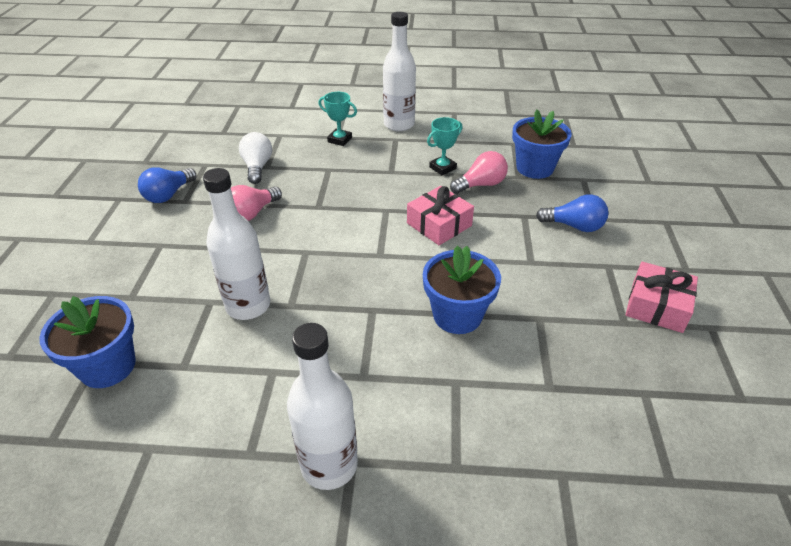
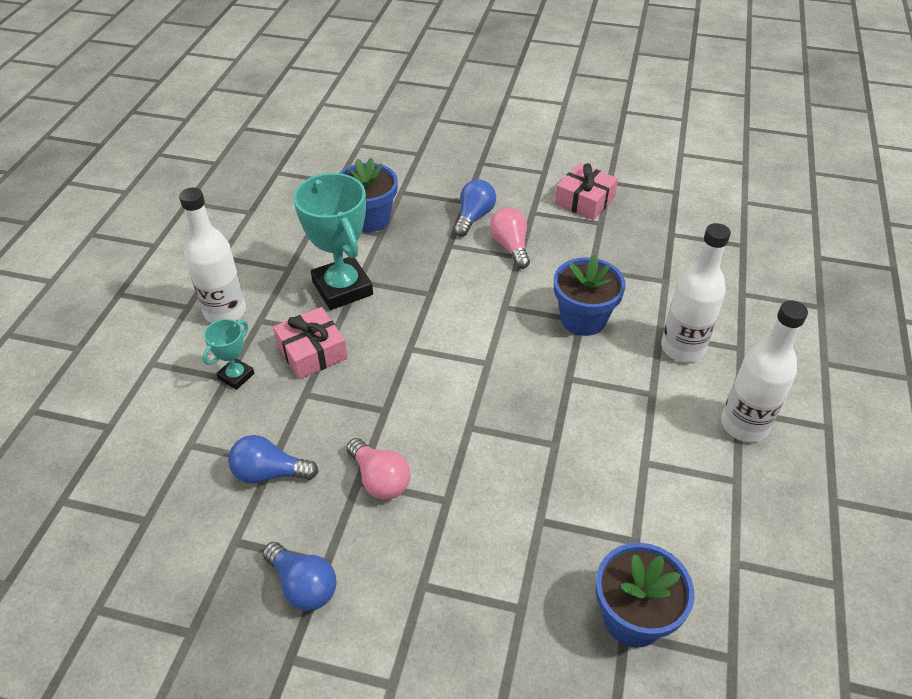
camera: 80 degrees left, 5 degrees up
white bottle [203,168,270,320] -> white bottle moved to [661,223,731,362]
white light bulb [239,132,272,184] -> blue light bulb [228,435,318,484]
pink gift [407,186,474,245] -> pink gift moved to [273,307,348,380]
turquoise trophy [427,117,462,175] -> turquoise trophy [293,173,373,310], size x2.00
pink light bulb [450,151,508,194] -> pink light bulb moved to [490,208,530,269]

